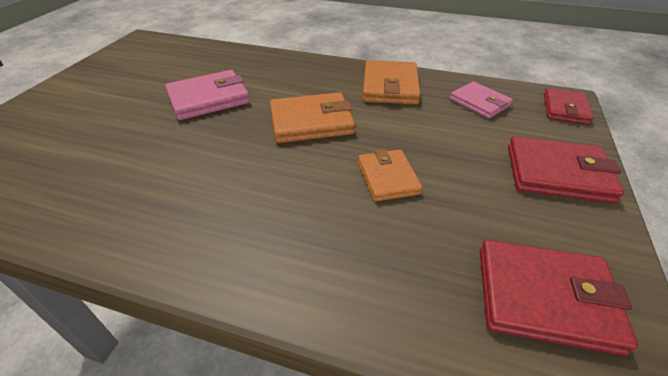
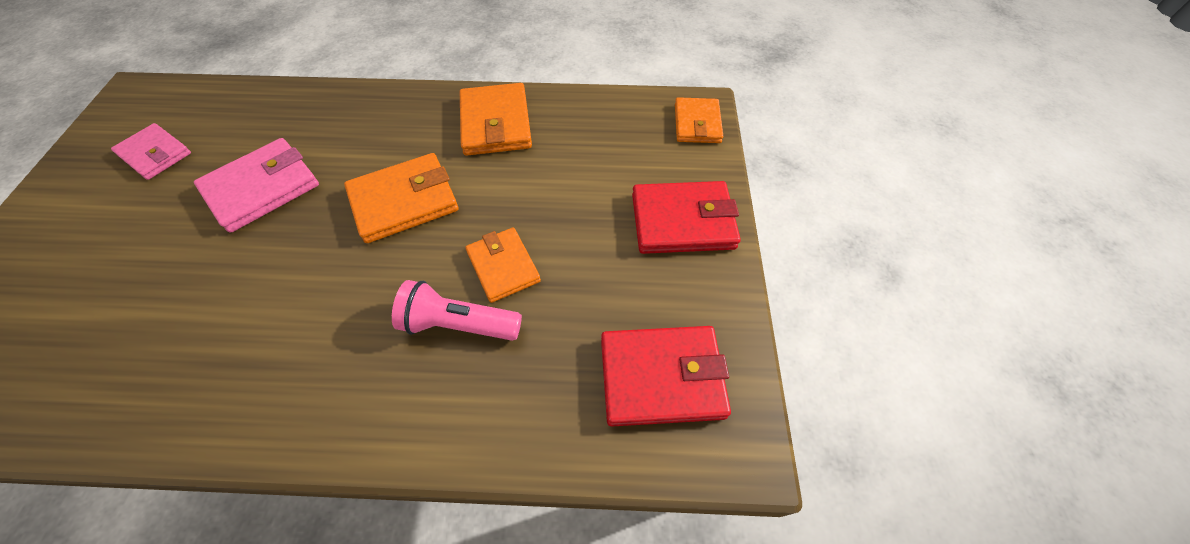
camera: 15 degrees left, 15 degrees up
pink wallet [450,82,513,118] -> pink wallet moved to [111,123,191,180]
red wallet [544,88,594,125] -> orange wallet [675,97,723,143]
none -> pink flashlight [392,280,522,341]

